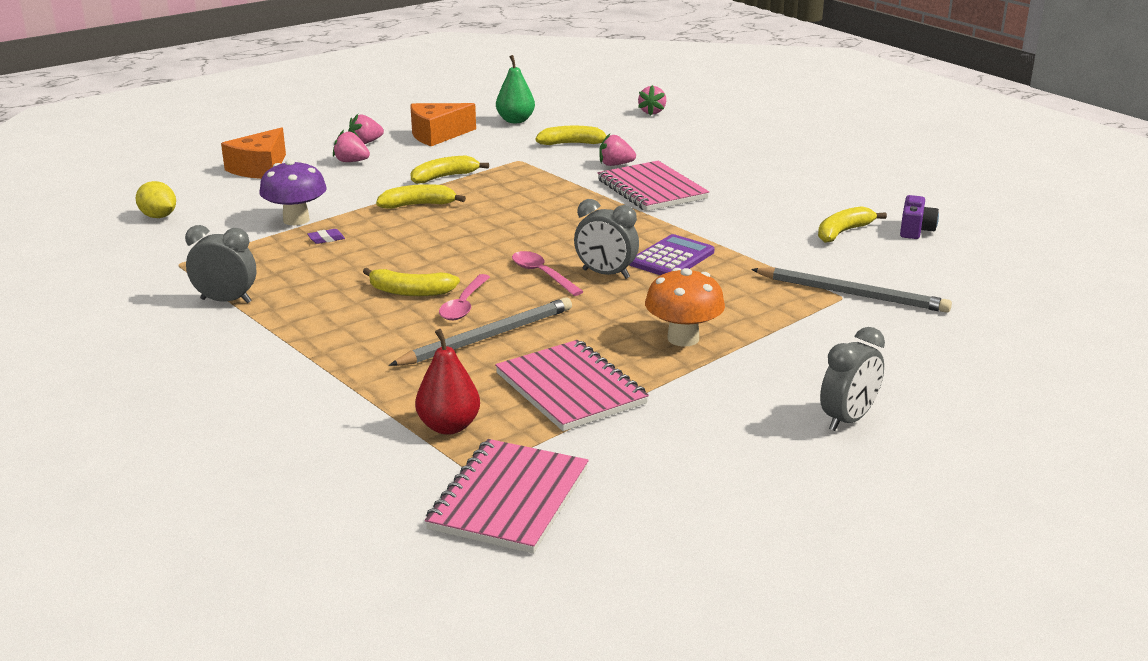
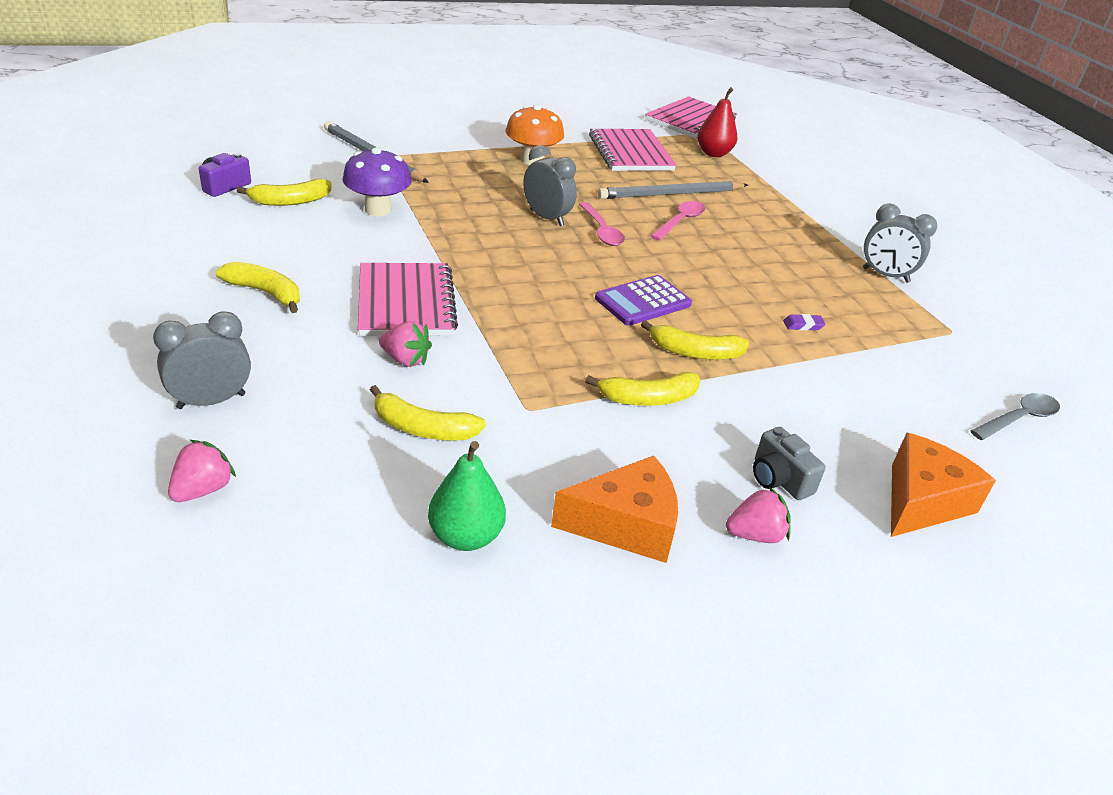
camera: 165 degrees left, 10 degrees up
yellow lemon [135,181,176,218] -> grey spoon [971,393,1060,440]
purple mushroom [259,159,327,225] -> purple mushroom moved to [342,148,412,216]
pink strawberry [333,130,370,162] -> grey camera [753,427,826,500]
yellow banana [363,268,460,296] -> yellow banana moved to [216,262,300,313]
purple calculator [630,234,714,275] -> purple calculator moved to [595,275,692,326]
grey clock [820,327,885,431] -> grey clock moved to [153,311,251,409]

